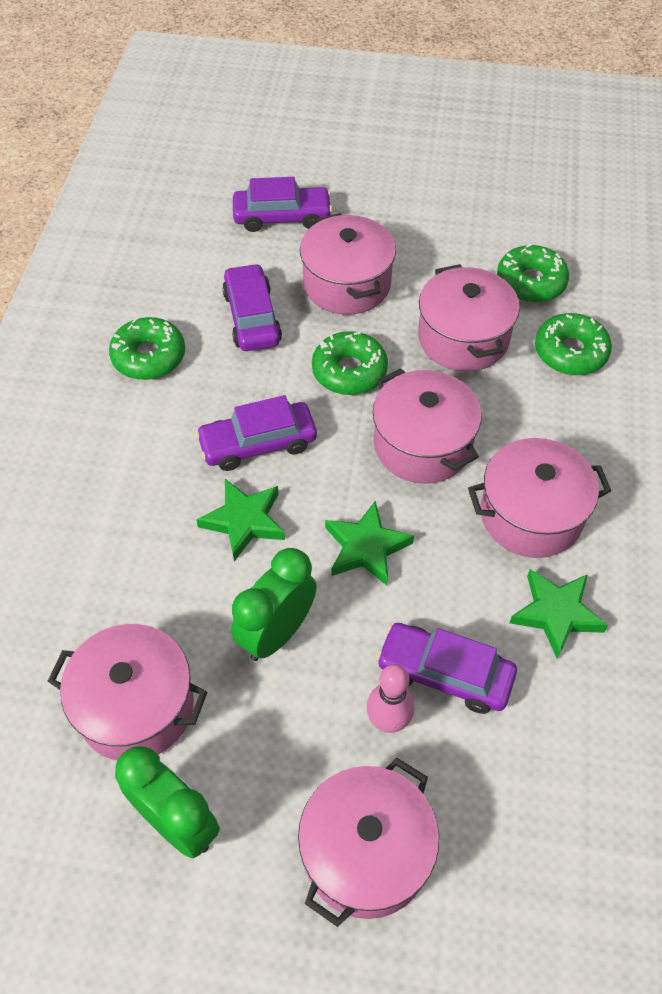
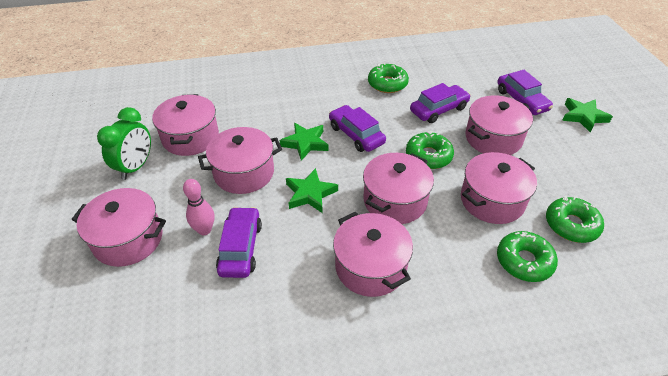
camera: 70 degrees right, 10 degrees down
green clock [231,548,317,661] -> pink pot [198,127,282,194]
green star [509,569,608,659] -> green star moved to [562,98,613,133]

